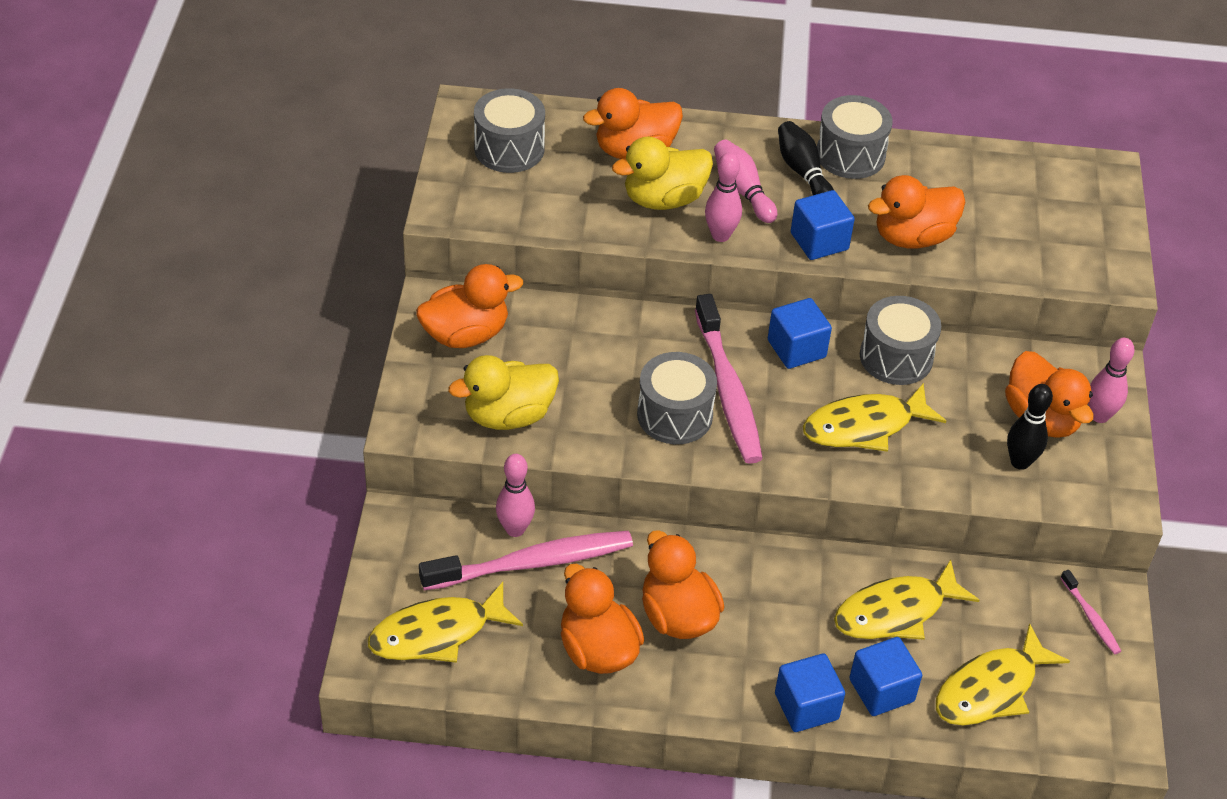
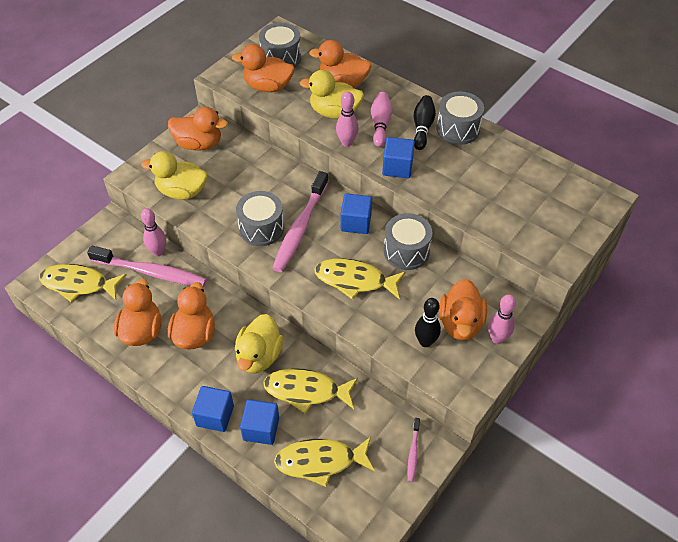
camera: 35 degrees right, 5 degrees up
orange duck [868,175,965,248] -> orange duck moved to [232,44,295,92]
none -> yellow duck [235,314,283,373]

